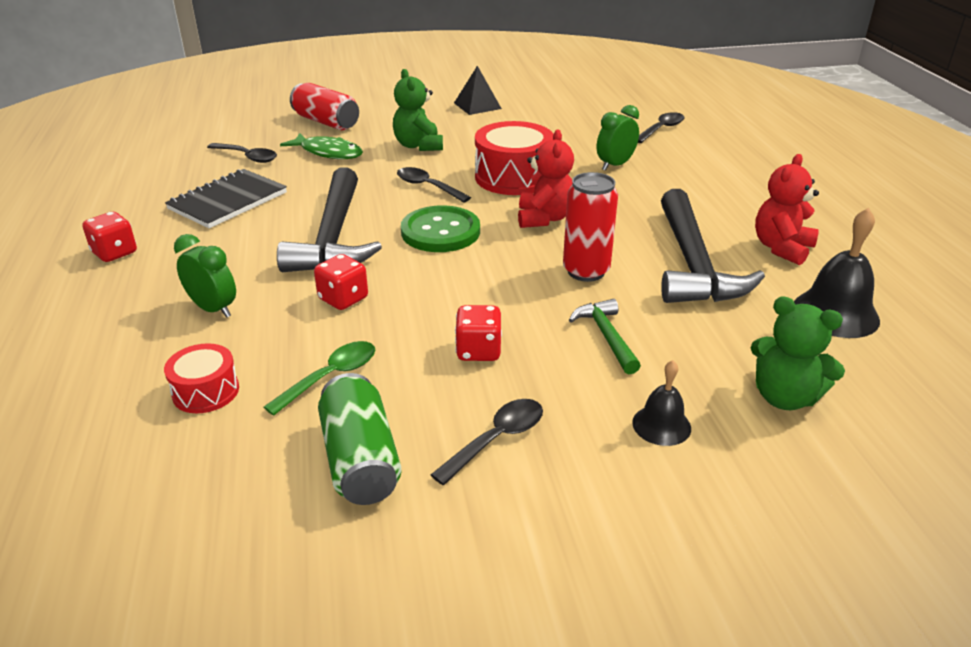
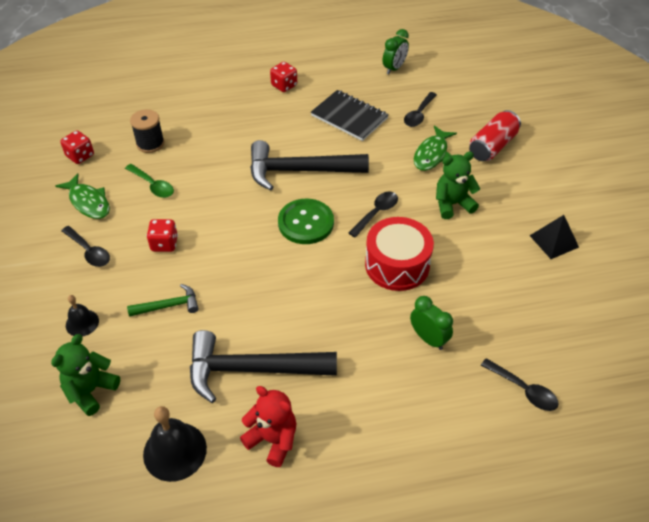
camera: 90 degrees right, 15 degrees up
red drum [164,343,239,413] -> black spool [130,109,164,153]
green clock [174,234,236,318] -> green clock moved to [383,29,409,74]
red dice [314,254,368,310] -> red dice moved to [60,130,94,164]
green can [318,373,402,505] -> green fish [56,173,110,219]
red teddy bear [518,130,574,228] -> none
red can [563,172,618,282] -> none

